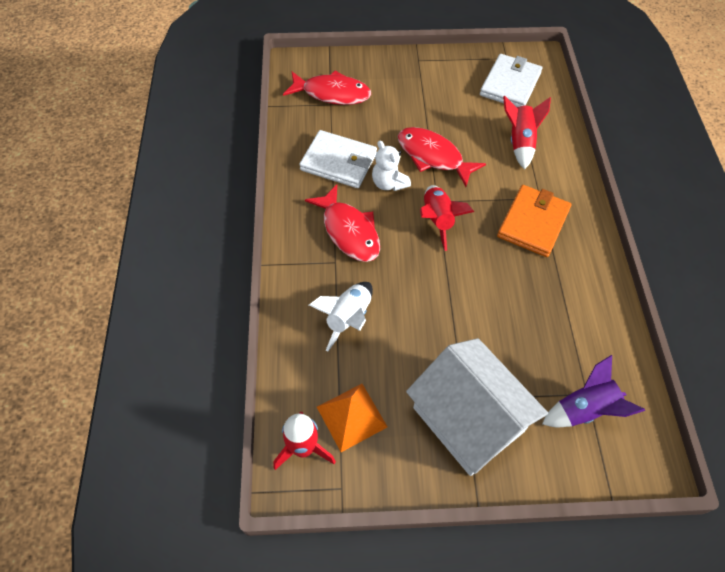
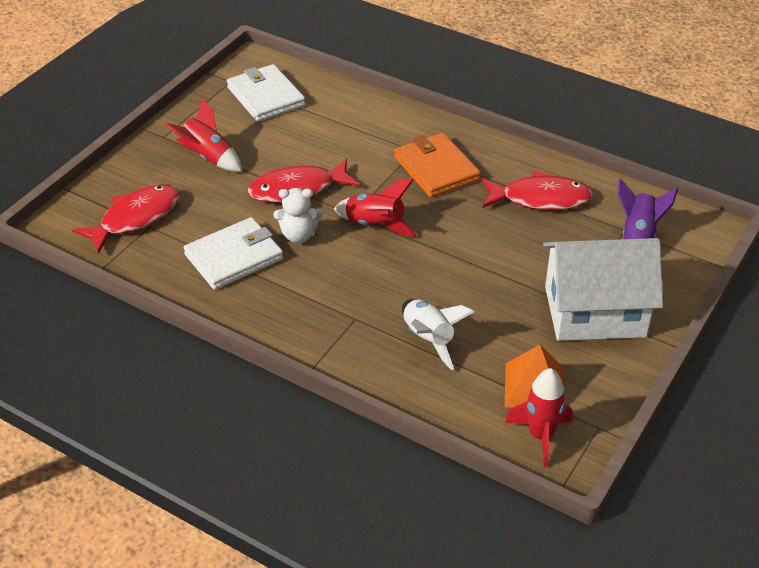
camera: 55 degrees left, 15 degrees down
red fish [305,185,380,262] -> red fish moved to [481,171,593,210]
red rocket [503,96,551,169] -> red rocket moved to [165,98,242,172]

